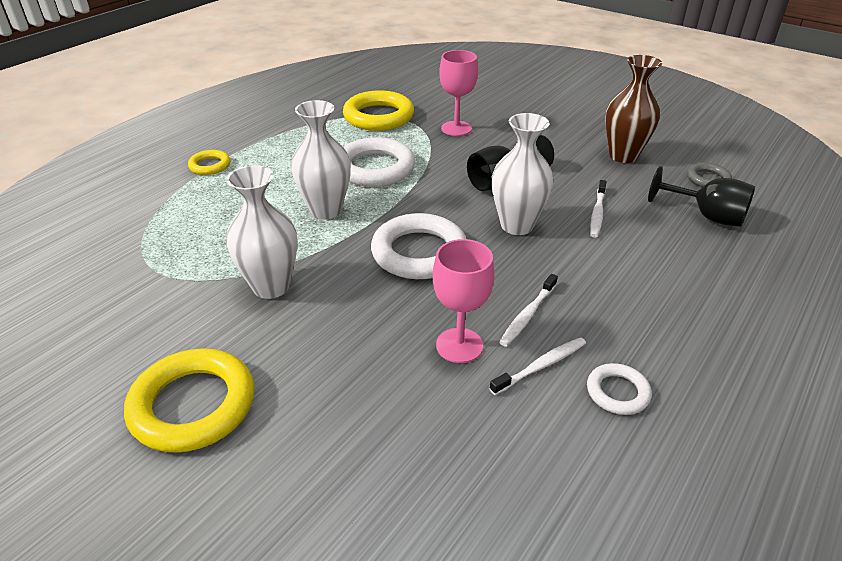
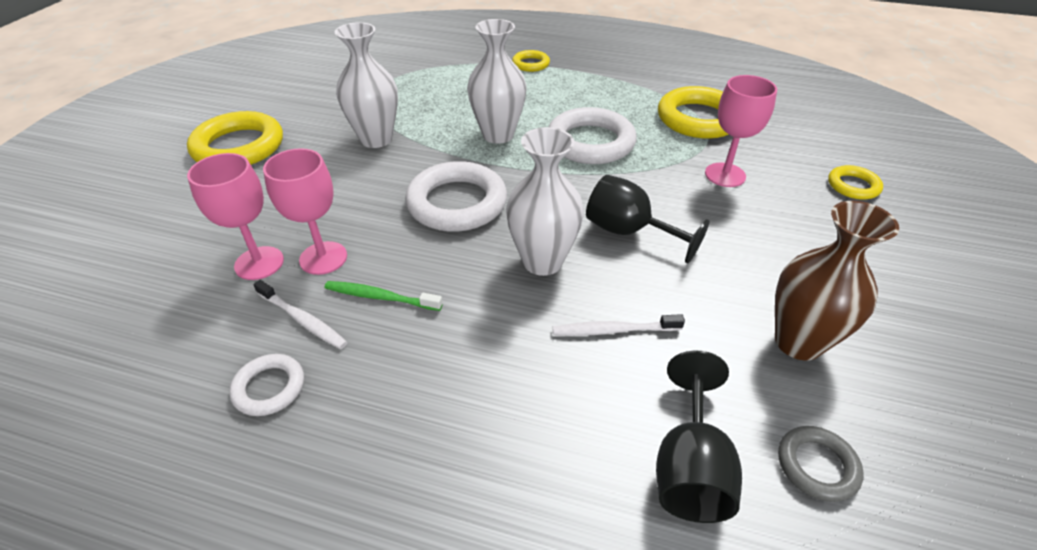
camera: 70 degrees right, 5 degrees up
white toothbrush [499,274,558,347] -> green toothbrush [324,281,443,311]
none -> pink goblet [187,153,284,280]
none -> yellow ring [828,165,883,200]

